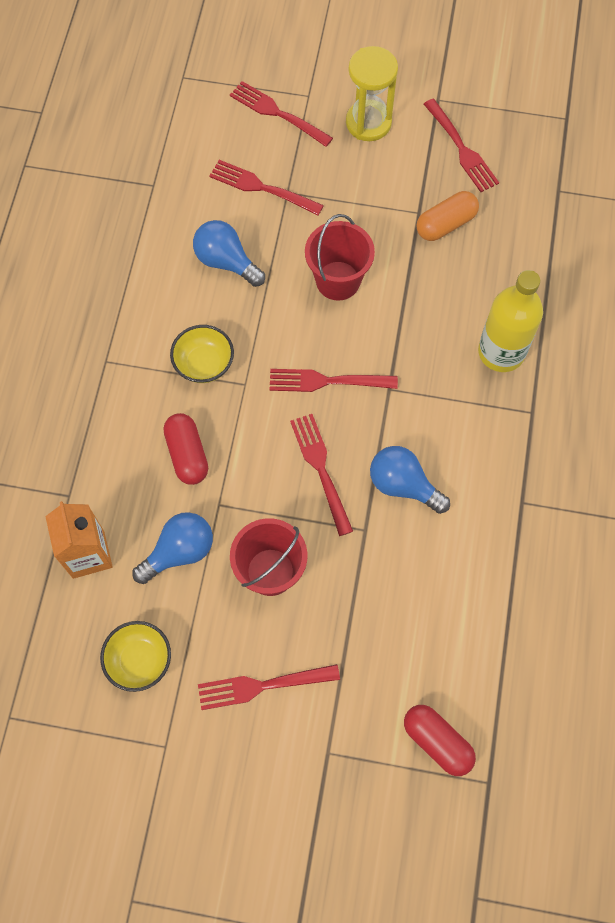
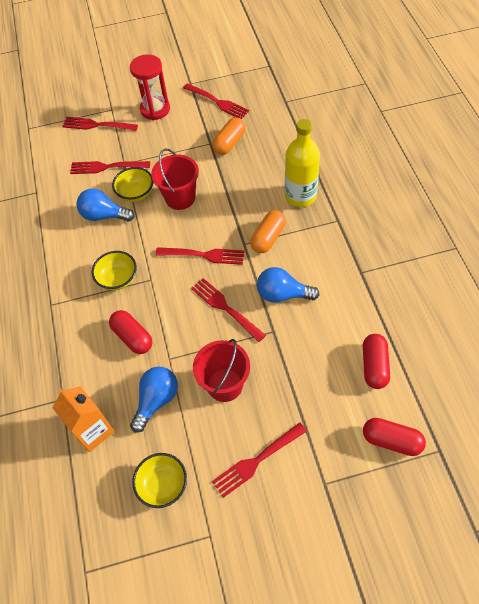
camera: 20 degrees left, 10 degrees down
red fork [270,369,398,392] -> red fork turned 150 degrees counterclockwise [155,247,244,265]
yellow hourglass [346,46,398,141] -> red hourglass [130,54,170,120]
none -> yellow bowl [112,167,153,202]
none -> orange capsule [250,210,286,253]
none -> red capsule [363,334,390,389]

